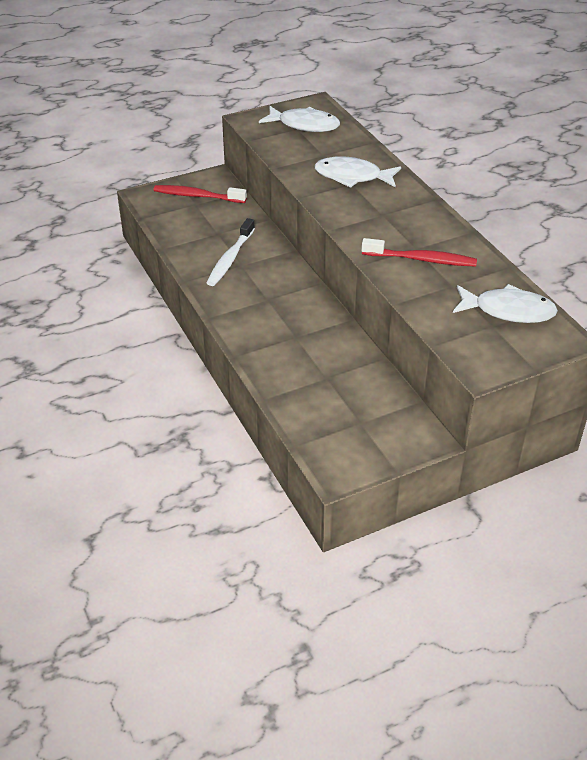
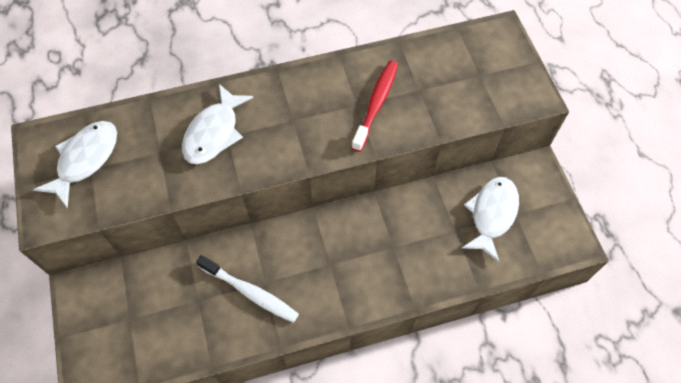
camera: 80 degrees left, 20 degrees up
red toothbrush [154,185,247,203] -> none
white fish [453,284,558,323] -> white fish moved to [462,177,519,262]

